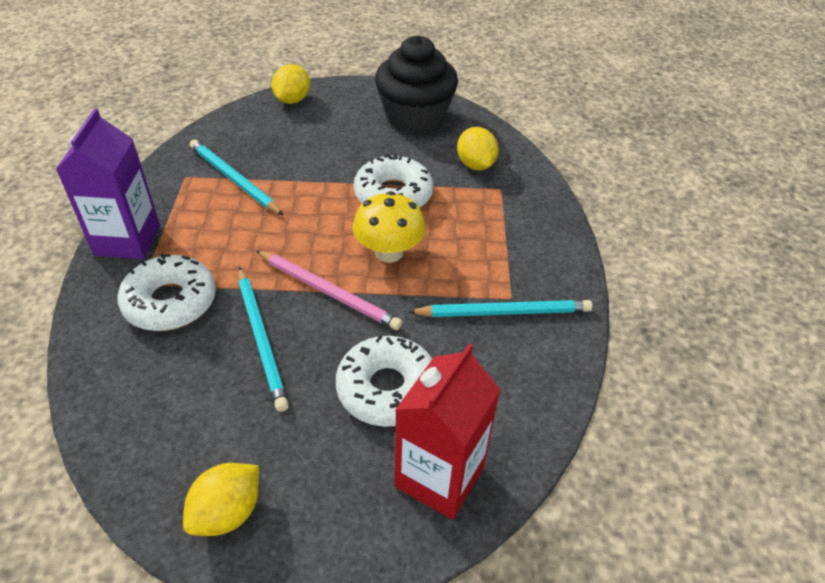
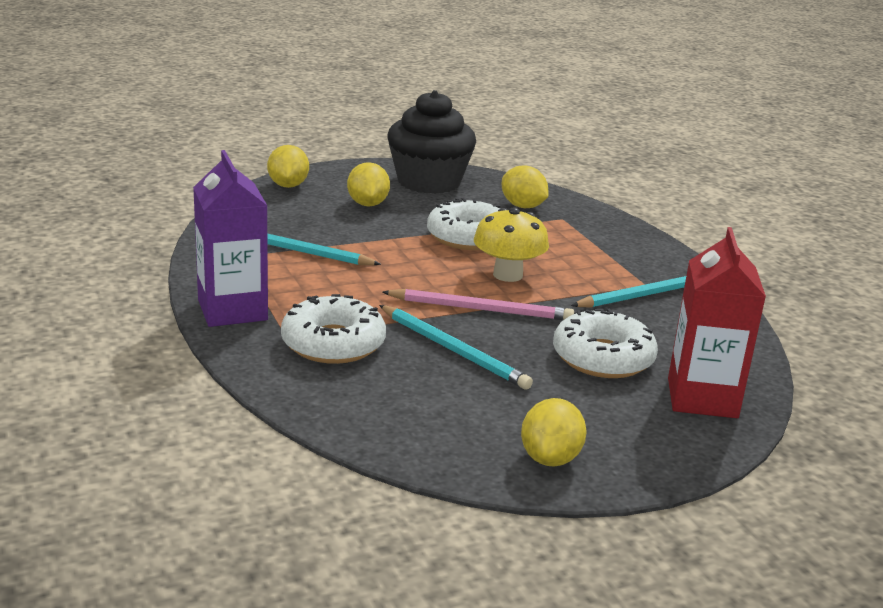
camera: 25 degrees left, 20 degrees down
none -> yellow lemon [347,162,390,206]

